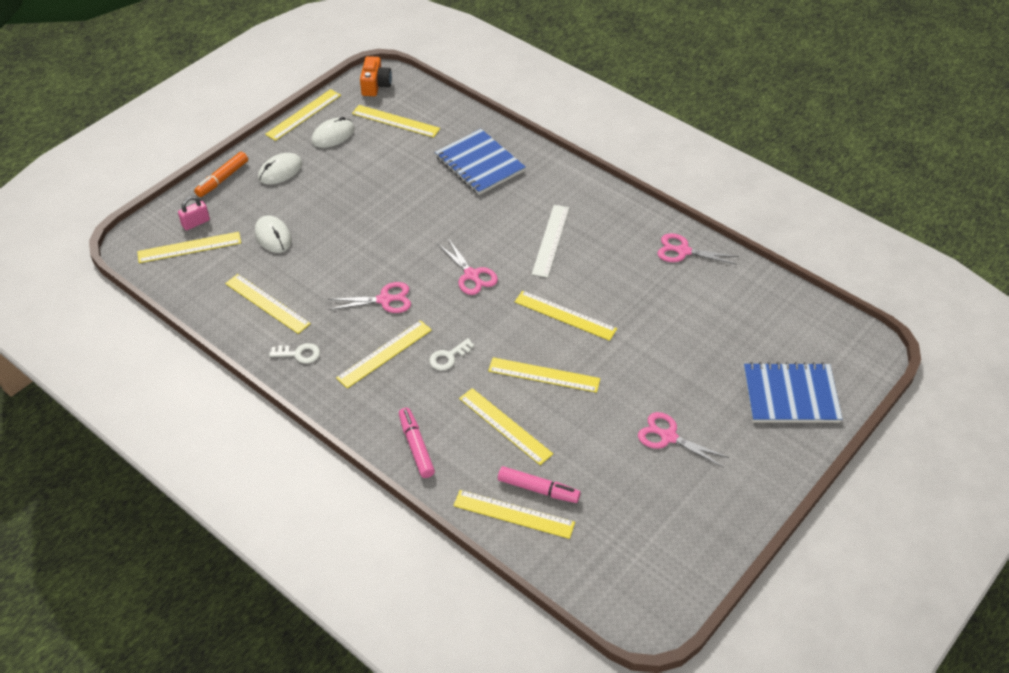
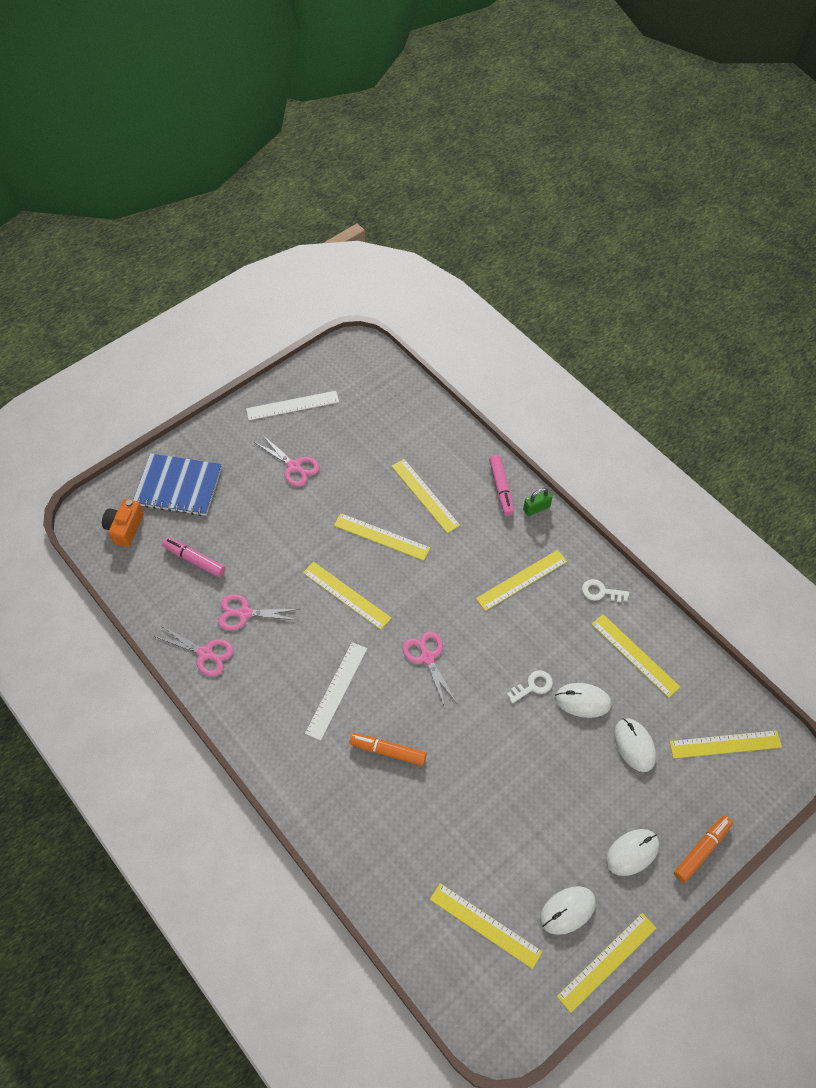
camera: 170 degrees left, 10 degrees up
pink padlock [178,196,210,230] -> none
pink scissors [328,282,411,313] -> pink scissors moved to [218,594,300,630]
orange camera [360,56,392,96] -> orange camera moved to [102,499,144,547]
white key [429,338,474,371] -> white key moved to [507,670,553,703]
blue notebook [435,129,526,195] -> none
yellow ruler [453,490,575,539] -> none
pink marker [498,466,581,503] -> pink marker moved to [162,537,225,577]
none -> white ruler [246,391,339,420]
none -> orange marker [349,733,427,766]
none -> green padlock [523,488,552,516]
none -> white mouse [555,683,611,718]

